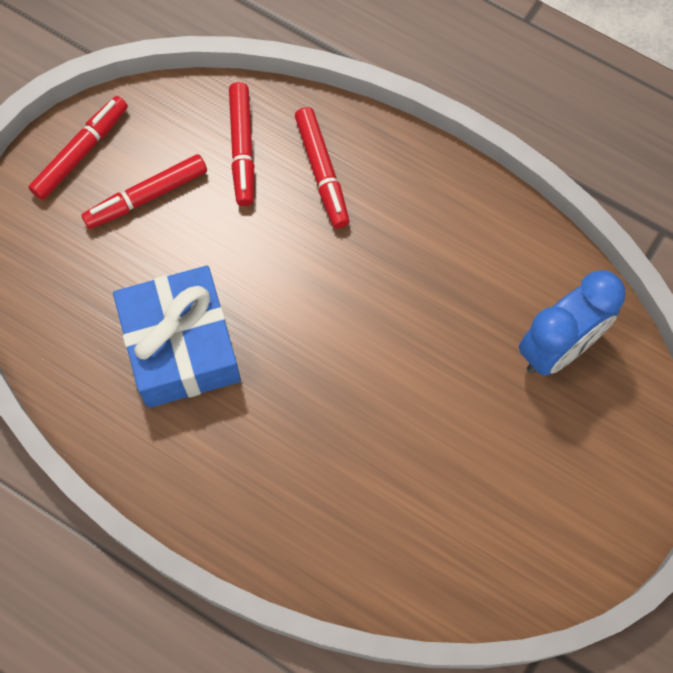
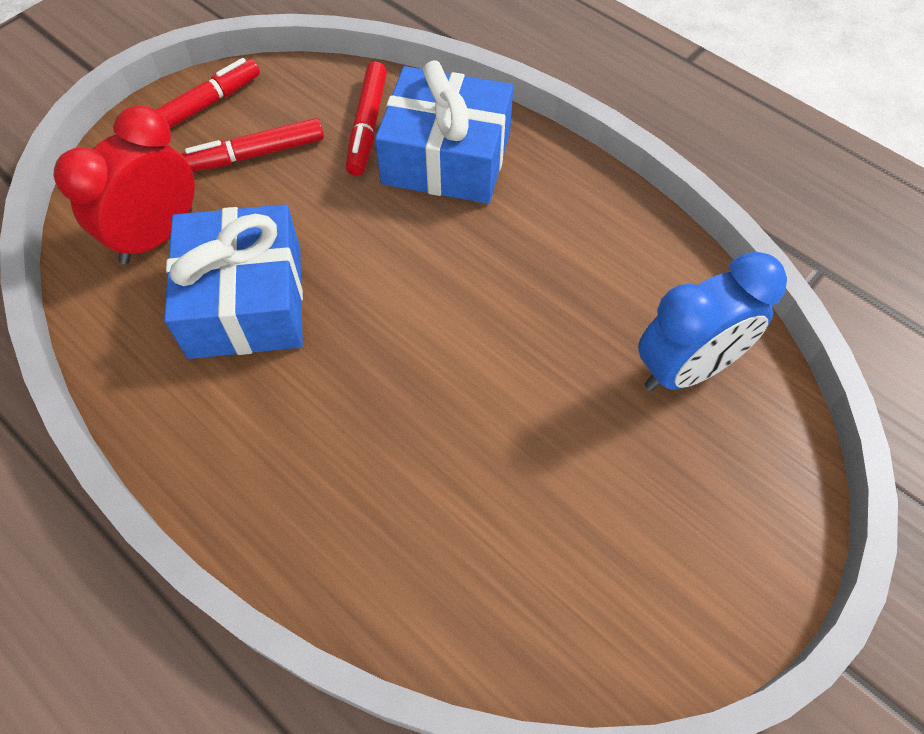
camera: 10 degrees right, 10 degrees down
red marker [295,107,350,228] -> blue gift [375,60,513,204]
none -> red clock [54,105,195,264]

